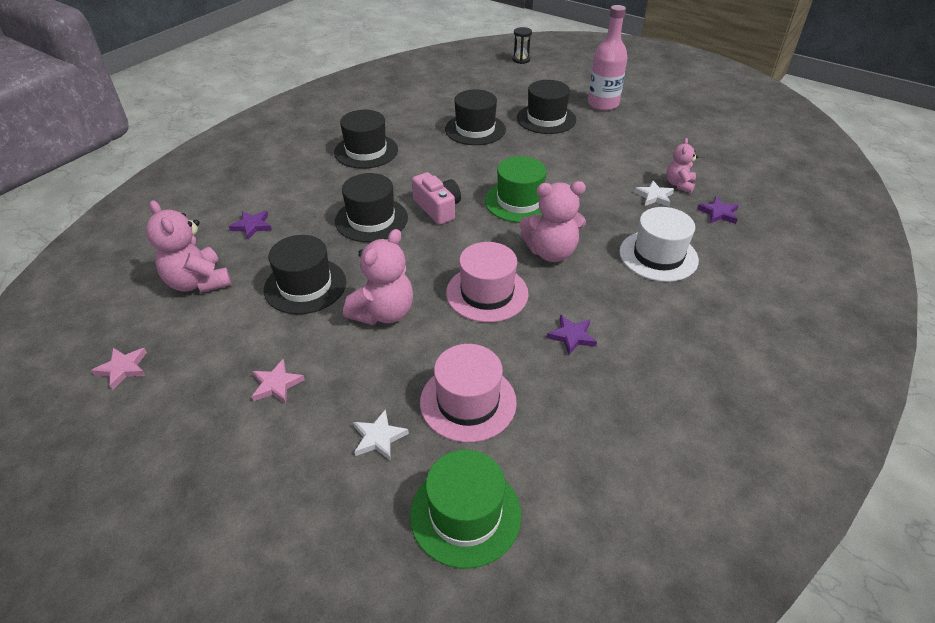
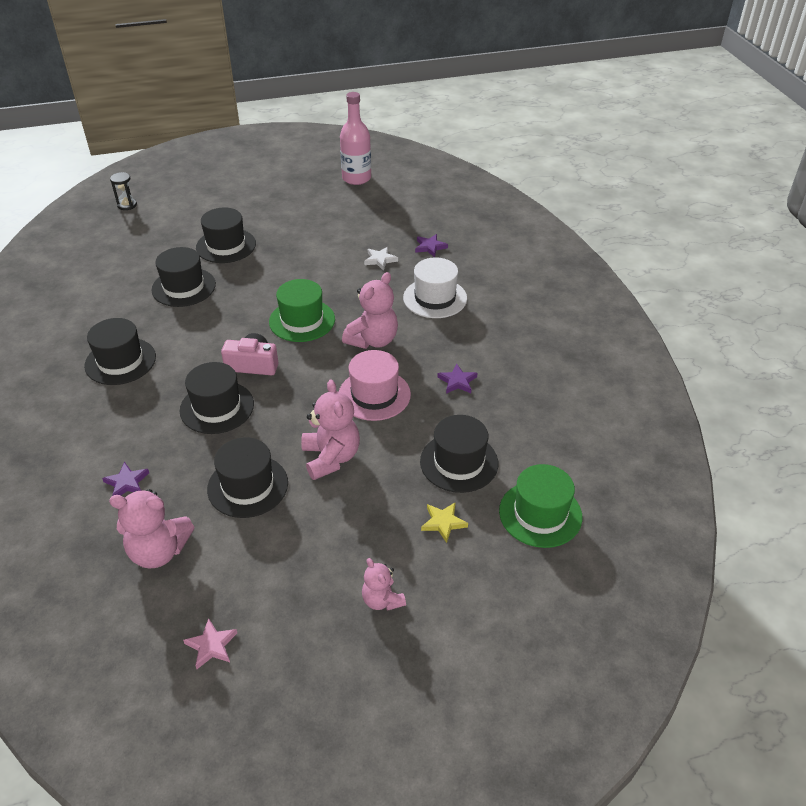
camera: 50 degrees left, 0 degrees up
pink star [252,359,305,404] -> none
white star [353,409,409,460] -> yellow star [421,502,468,543]
pink hat [420,344,517,443] -> black hat [420,415,498,493]
pink bottle [588,5,628,111] -> pink bottle moved to [340,92,371,185]
pink teddy bear [666,138,698,193] -> pink teddy bear moved to [362,558,406,611]

